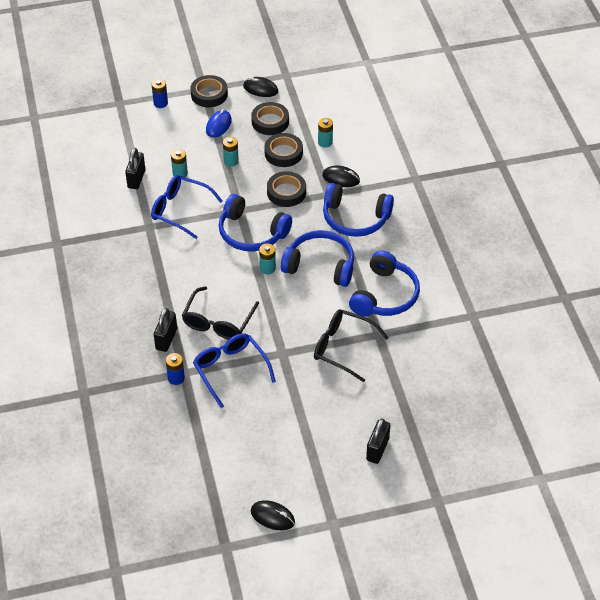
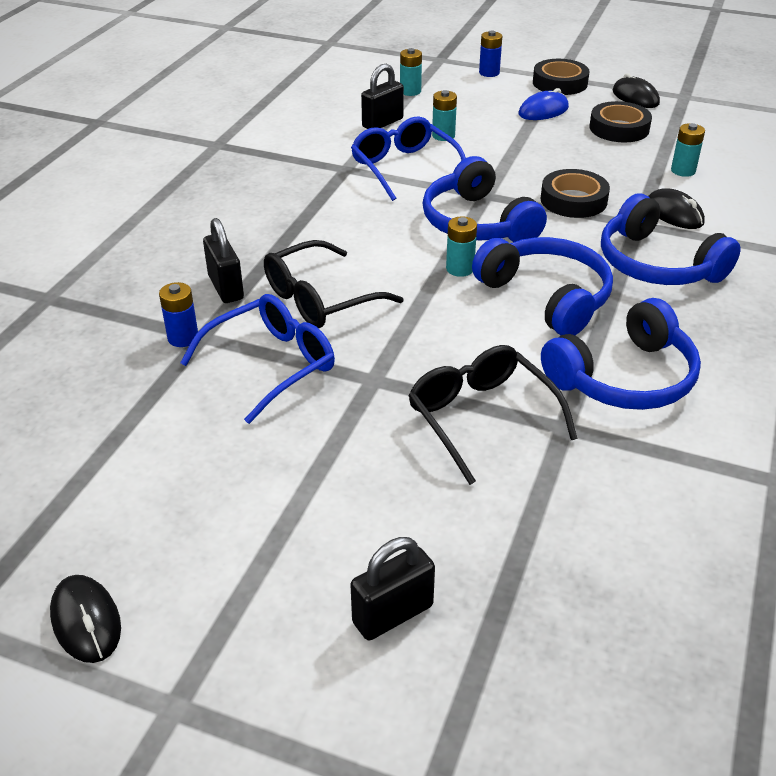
camera: 35 degrees right, 10 degrees down
black padlock [154,308,177,352] -> black padlock turned 75 degrees counterclockwise [203,218,244,303]
blue glasses [193,333,276,408] -> blue glasses turned 45 degrees clockwise [180,294,335,424]
turquoise battery [223,137,239,167] -> turquoise battery moved to [400,48,422,96]
black tape [264,133,303,167] -> none

